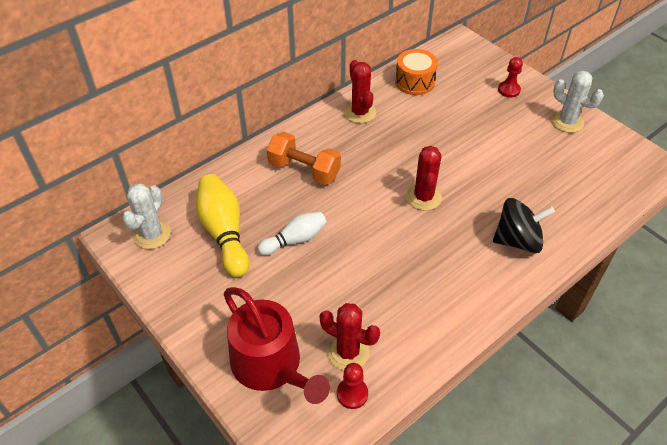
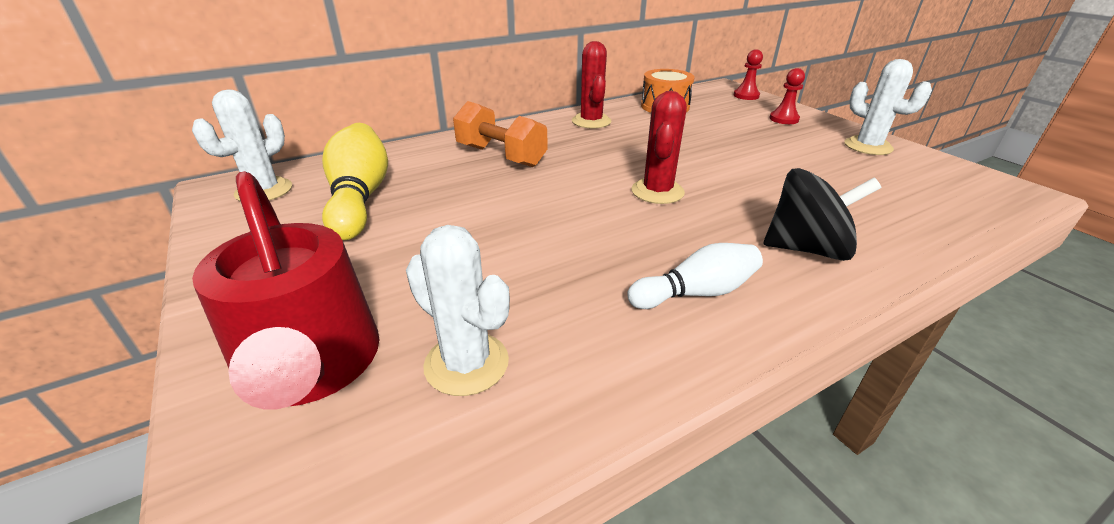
camera: 10 degrees right, 15 degrees down
white bowling pin [257,212,327,255] -> white bowling pin moved to [627,243,763,309]
red cactus [319,303,380,370] -> white cactus [406,225,510,396]
red pawn [337,363,368,409] -> red pawn moved to [734,49,763,100]

